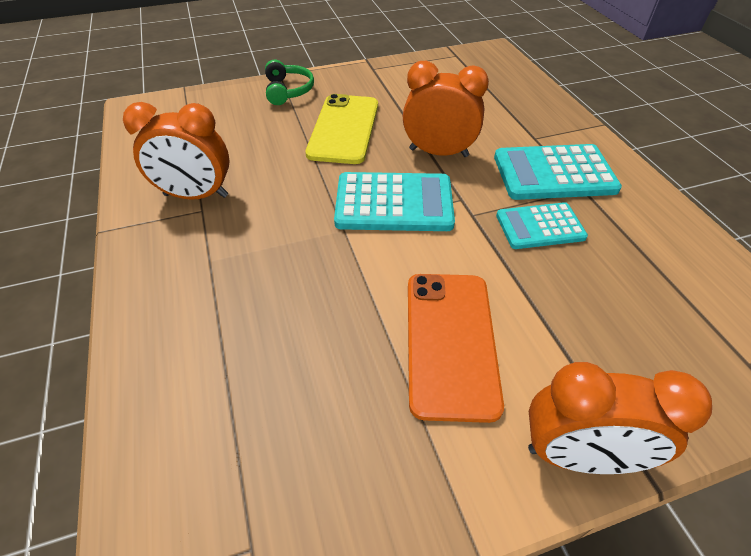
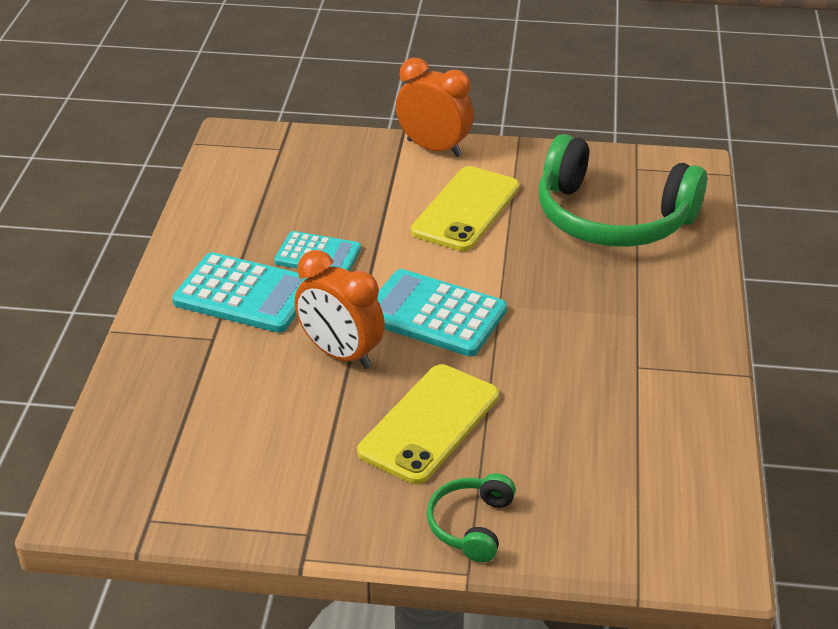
camera: 155 degrees left, 10 degrees down
orange clock [123,102,230,200] -> none
orange phone [408,274,504,423] -> yellow phone [411,166,520,251]
none -> green headphones [539,134,707,247]

